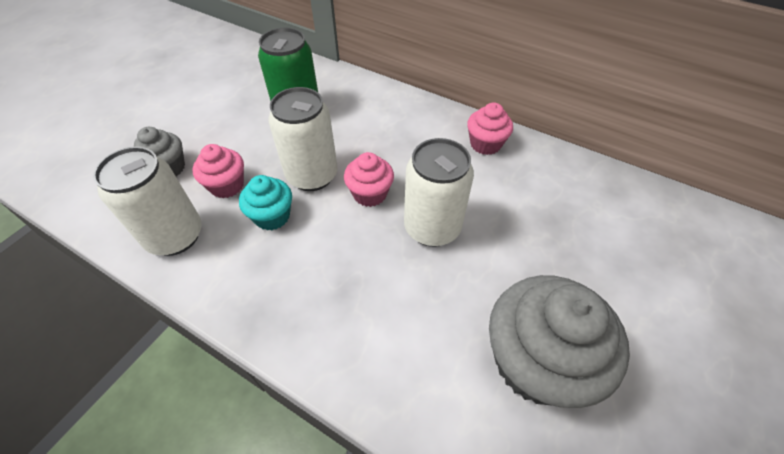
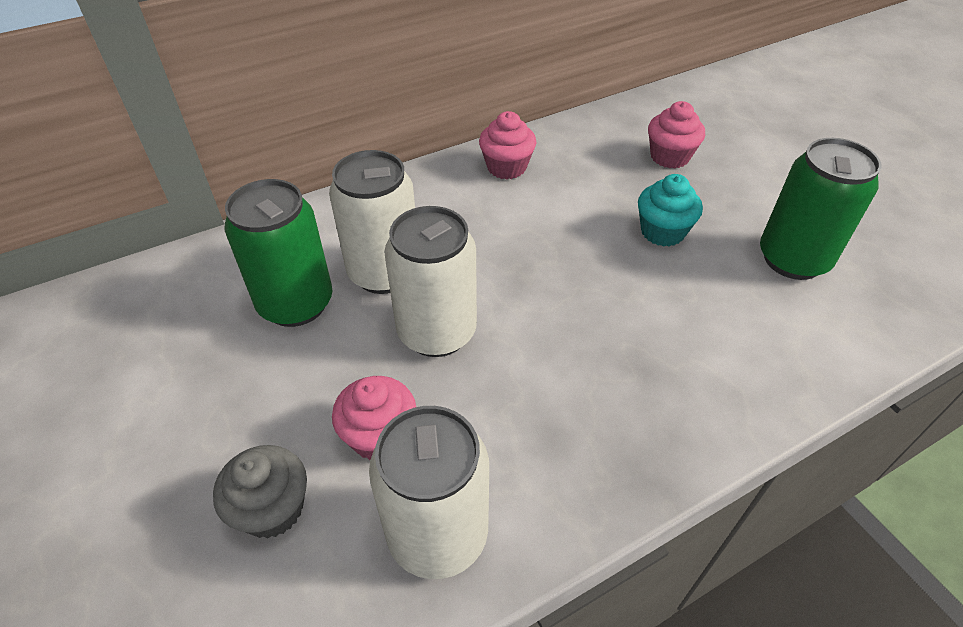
camera: 60 degrees left, 5 degrees down
turquoise cupcake [239,175,292,230] -> turquoise cupcake moved to [638,174,703,247]
pink cupcake [344,152,394,207] -> pink cupcake moved to [648,101,705,169]
white can [404,138,474,247] -> white can moved to [329,150,415,294]
grey cupcake [489,275,630,408] -> green can [760,138,881,280]

